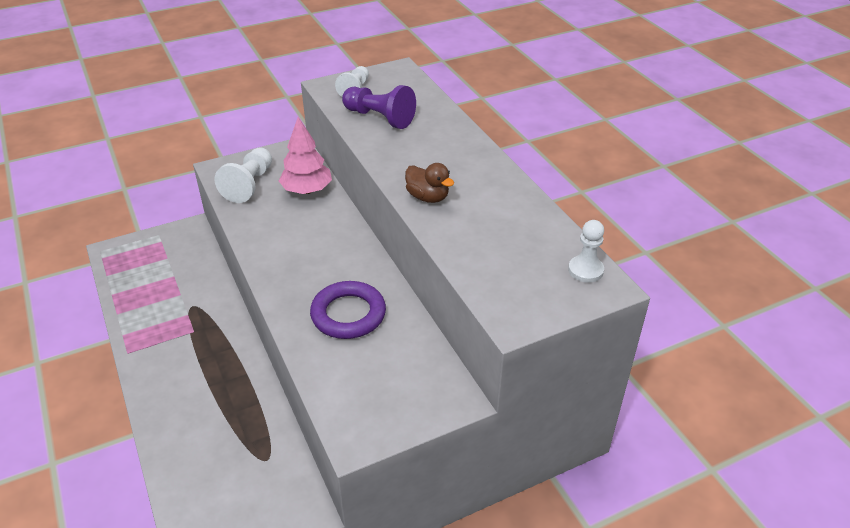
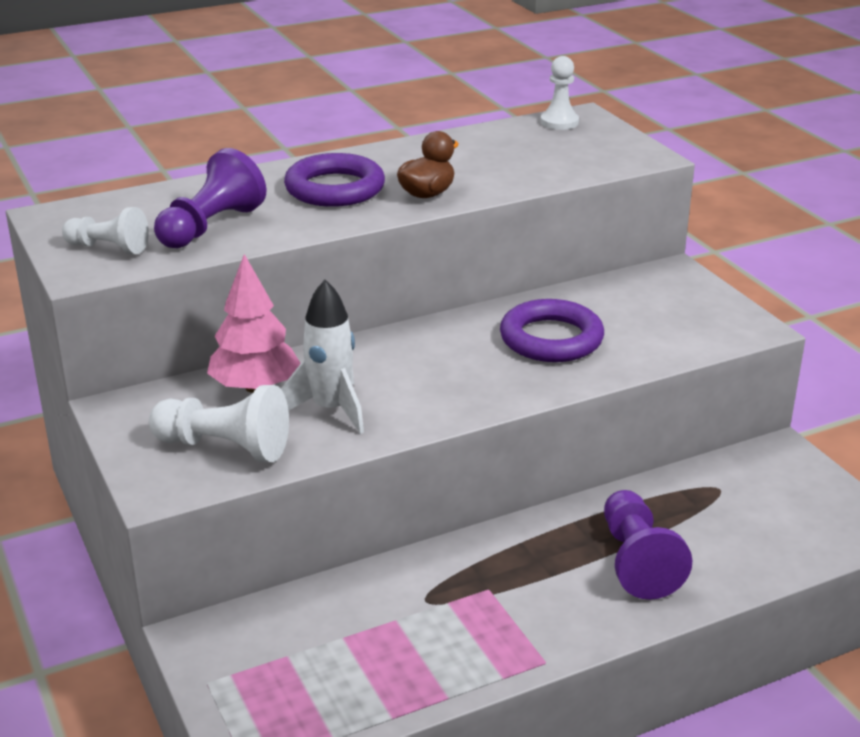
camera: 90 degrees left, 10 degrees down
none -> white rocket [281,280,364,434]
none -> purple ring [284,153,385,207]
none -> purple pawn [604,490,692,600]

